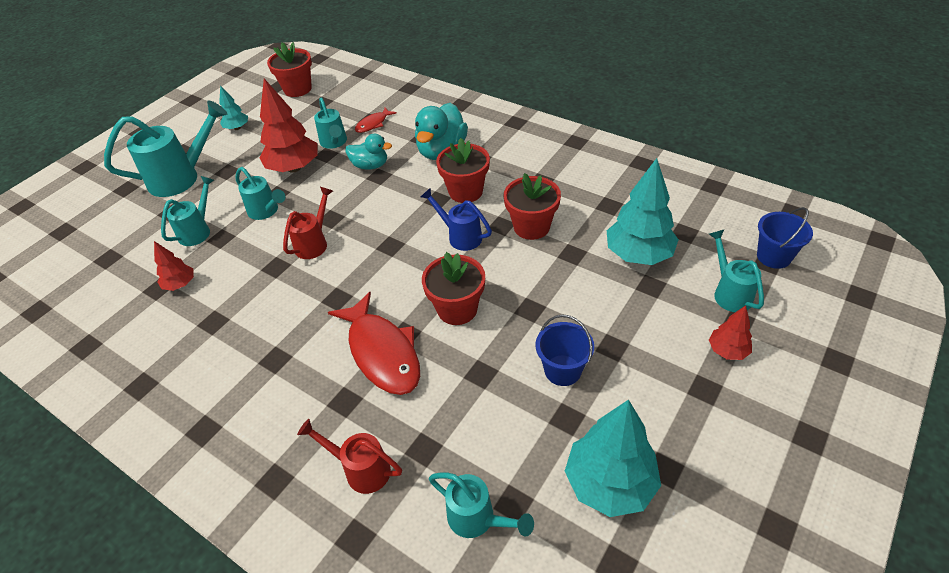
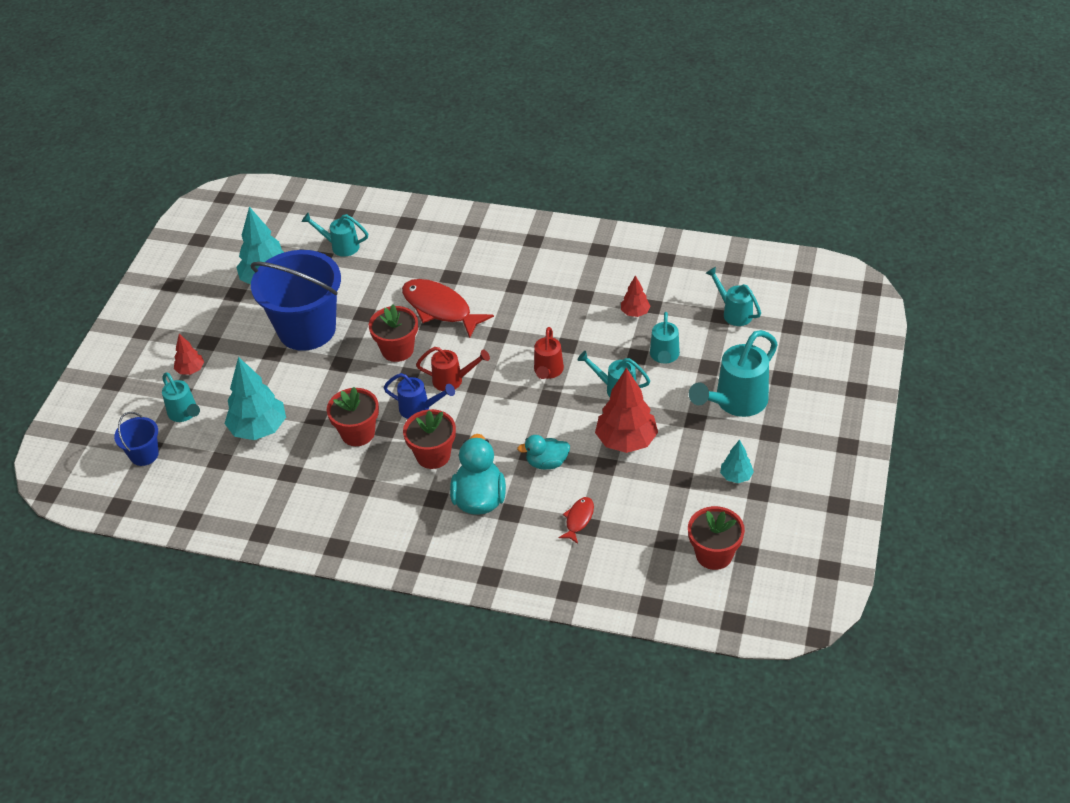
camera: 160 degrees right, 0 degrees up
red watering can [297,419,402,494] -> red watering can moved to [416,347,490,391]
turquoise watering can [314,97,347,149] -> turquoise watering can moved to [706,267,761,326]
blue bucket [536,314,594,386] -> blue bucket [251,250,341,351], size x2.18

